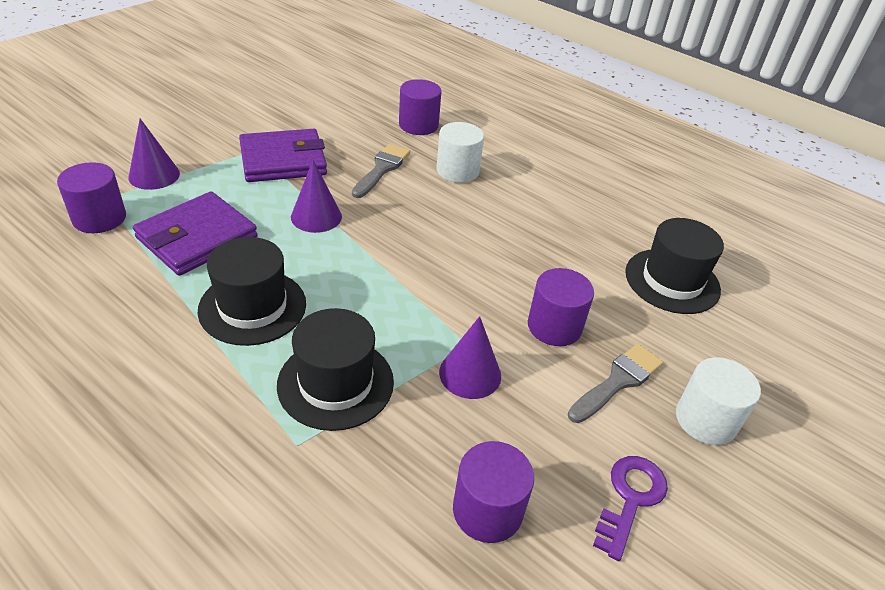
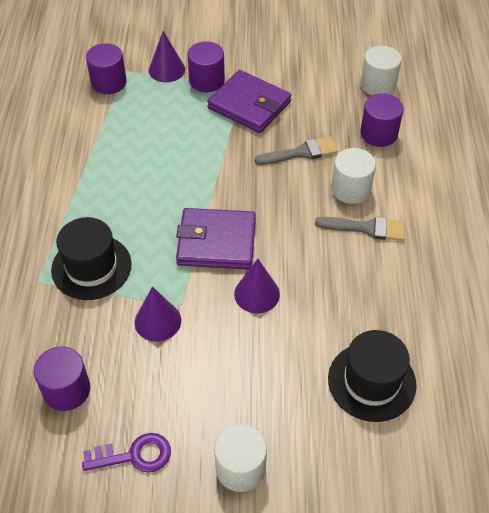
camera: 55 degrees right, 10 degrees up
purple wallet [133,191,258,276] -> purple wallet moved to [176,208,256,269]
black hat [198,237,306,346] -> none
purple cone [291,160,342,233] -> purple cone moved to [234,259,280,313]
purple cylinder [528,268,594,346] -> purple cylinder moved to [187,42,225,92]
grey brush [568,344,663,423] -> grey brush moved to [315,217,405,241]
none -> white cylinder [361,46,402,95]

